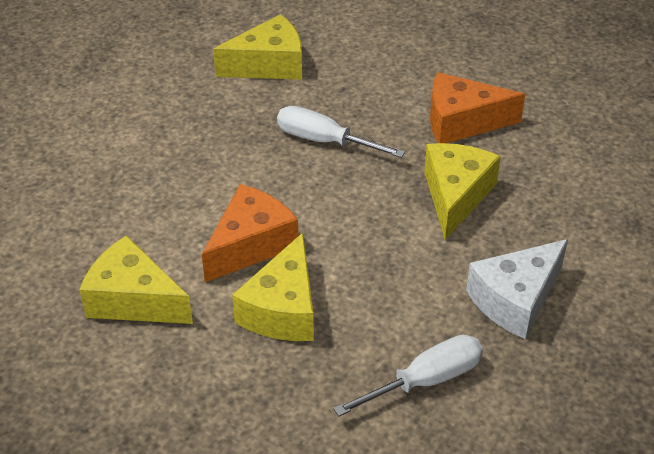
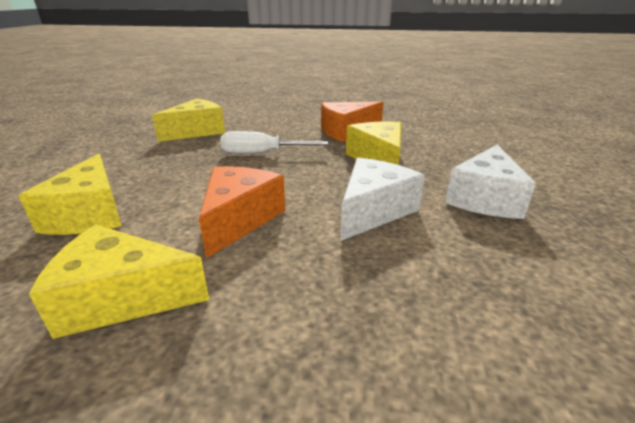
camera: 25 degrees left, 15 degrees down
yellow cheese [232,233,314,341] -> yellow cheese moved to [19,154,122,235]
white screwdriver [333,335,483,416] -> none
none -> white cheese [341,158,425,241]

